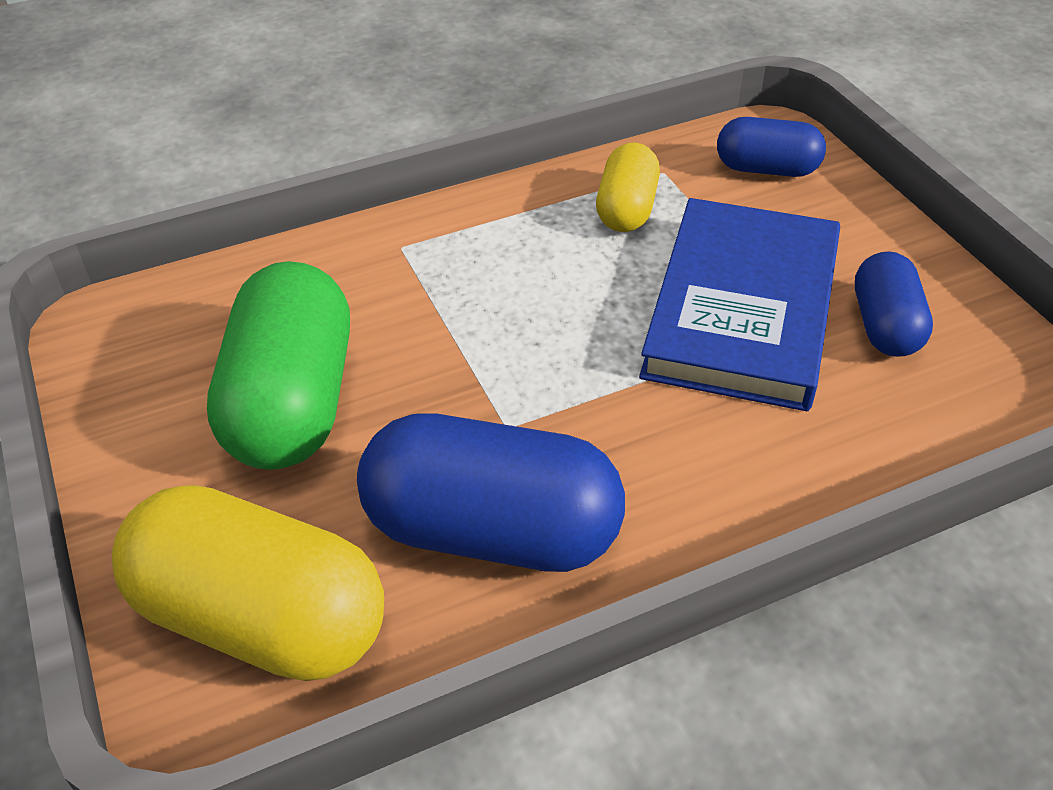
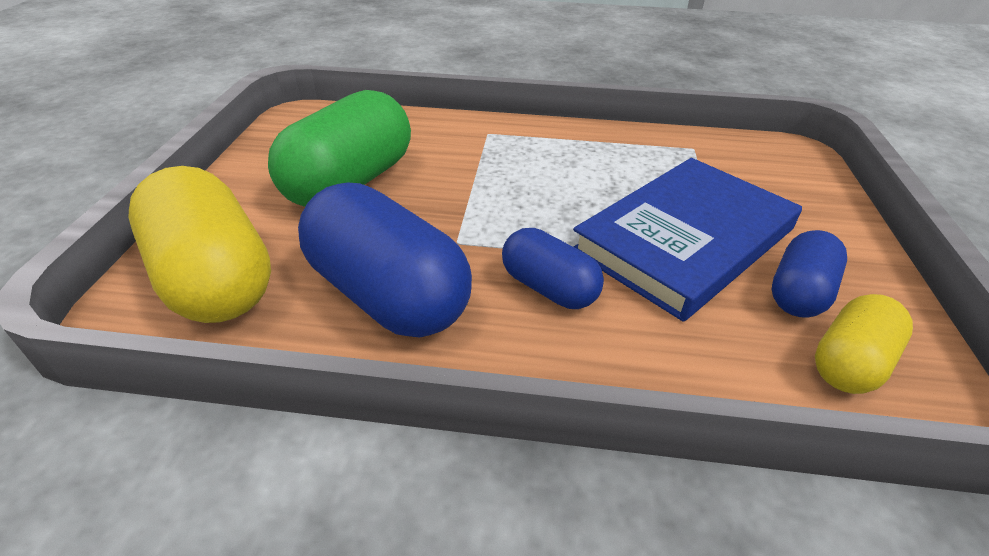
camera: 30 degrees right, 5 degrees down
yellow capsule [596,143,660,232] -> yellow capsule moved to [815,294,913,394]
blue capsule [717,117,826,177] -> blue capsule moved to [502,228,604,309]

